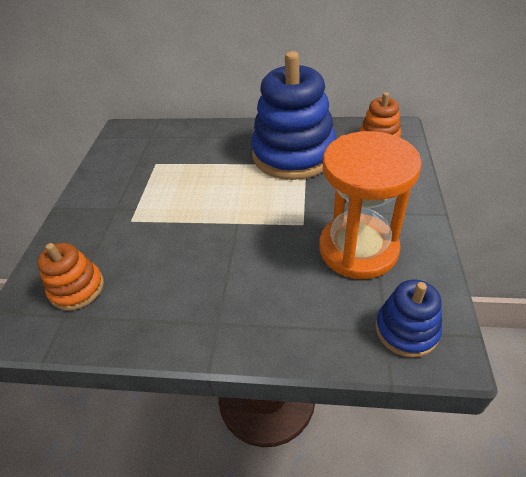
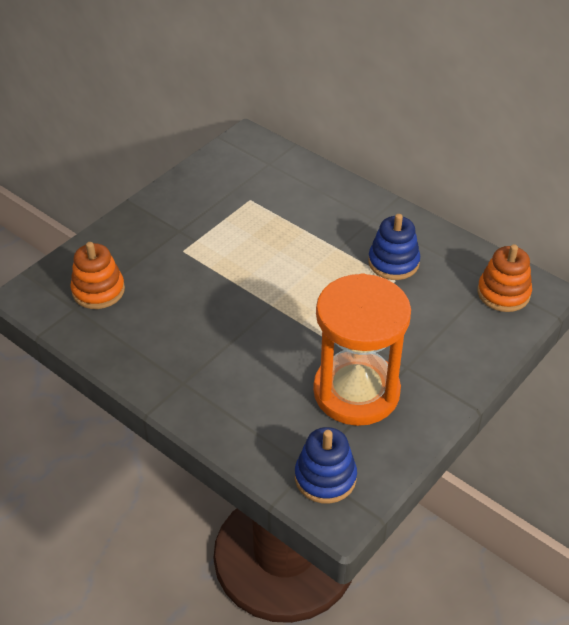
camera: 30 degrees right, 0 degrees up
blue stacking toy [251,51,336,180] -> blue stacking toy [368,214,420,280], size x0.49

